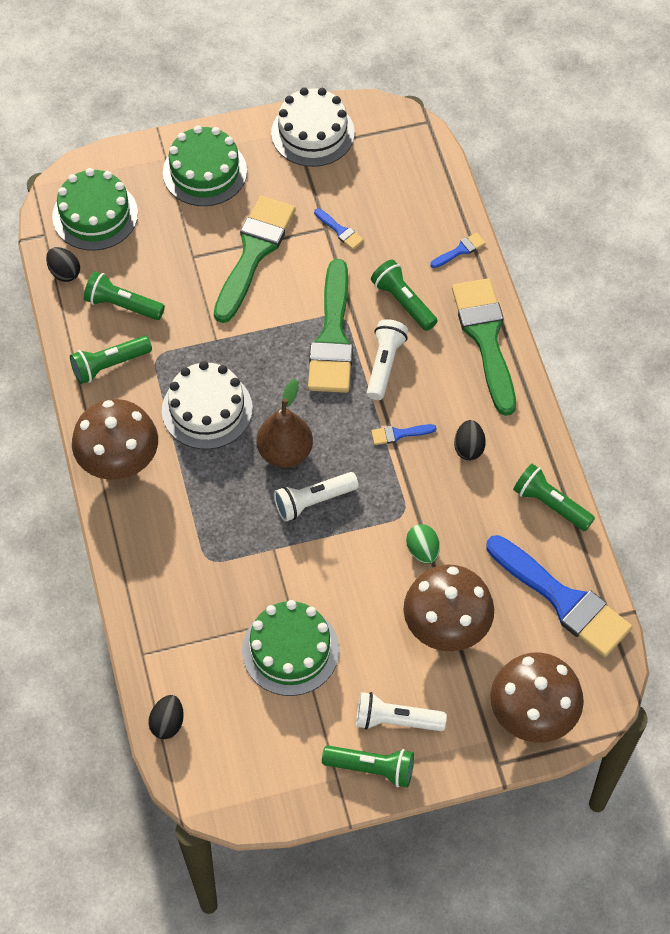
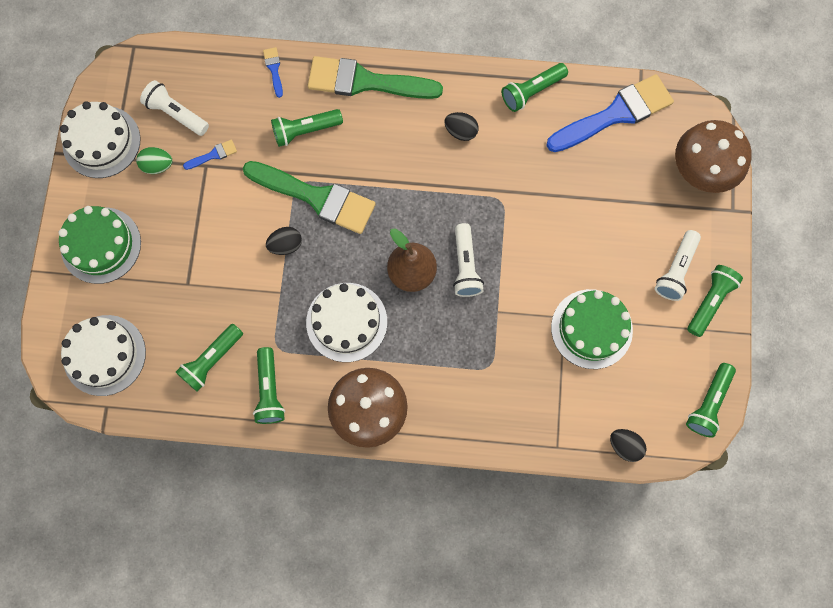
camera: 70 degrees left, 15 degrees up
black egg [46,247,80,282] -> black egg moved to [266,227,302,255]
green cake [52,168,138,251] -> white cake [61,315,146,396]
green brush [214,196,295,323] -> none
white flashlight [367,319,408,400] -> white flashlight moved to [140,80,209,136]
blue brush [371,424,436,445] -> none
brown mushroom [404,565,494,652] -> none
green egg [406,524,440,564] -> green egg moved to [136,147,173,174]
none -> green flashlight [686,363,736,438]

